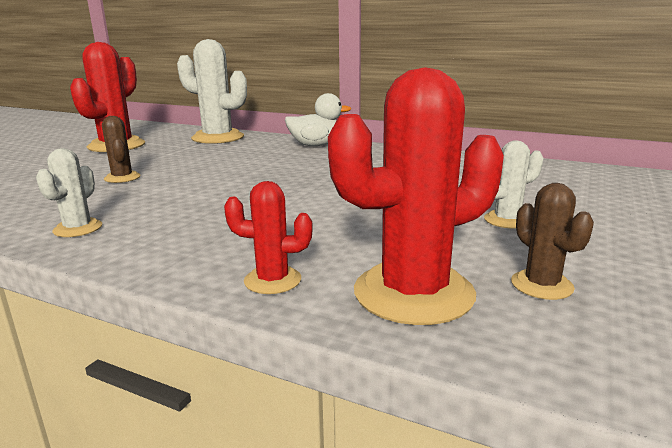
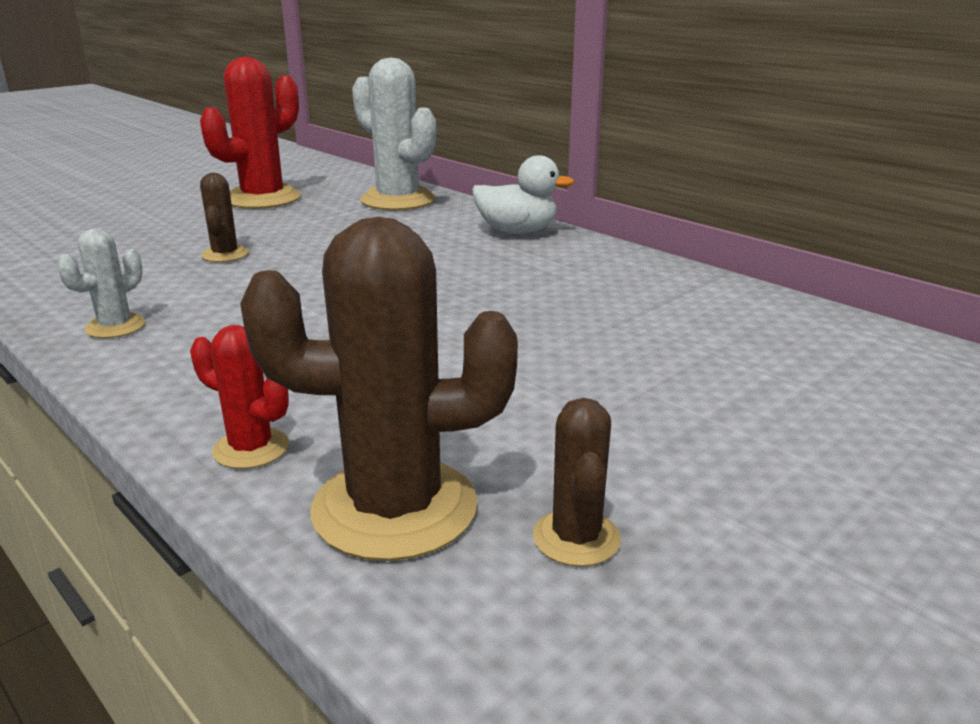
camera: 20 degrees right, 5 degrees up
red cactus [328,67,504,325] -> brown cactus [240,217,518,561]
white cactus [484,141,543,229] -> none

